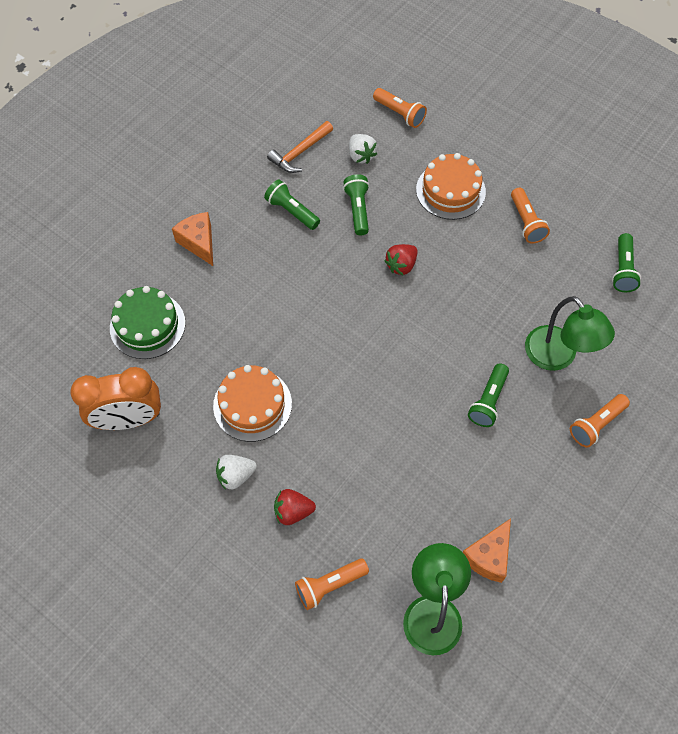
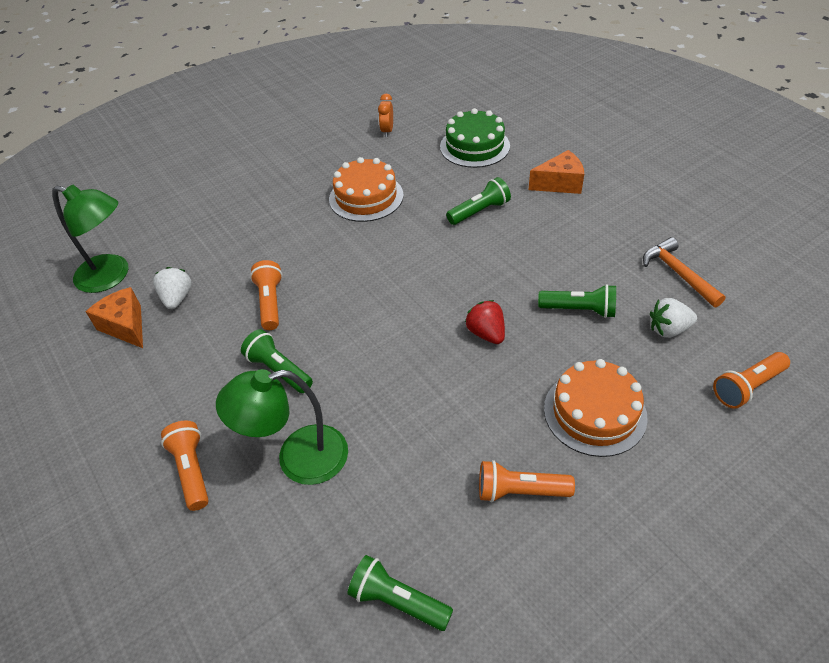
camera: 110 degrees right, 15 degrees down
orange clock [70,367,161,430] -> orange clock [378,94,393,137], size x0.45
white strawberry [216,455,257,490] -> white strawberry moved to [153,267,192,309]
green flashlight [264,180,320,230] -> green flashlight moved to [446,177,511,225]
red strawberry [274,489,316,525] -> none
orange flashlight [295,558,369,610] -> orange flashlight moved to [250,260,283,330]

